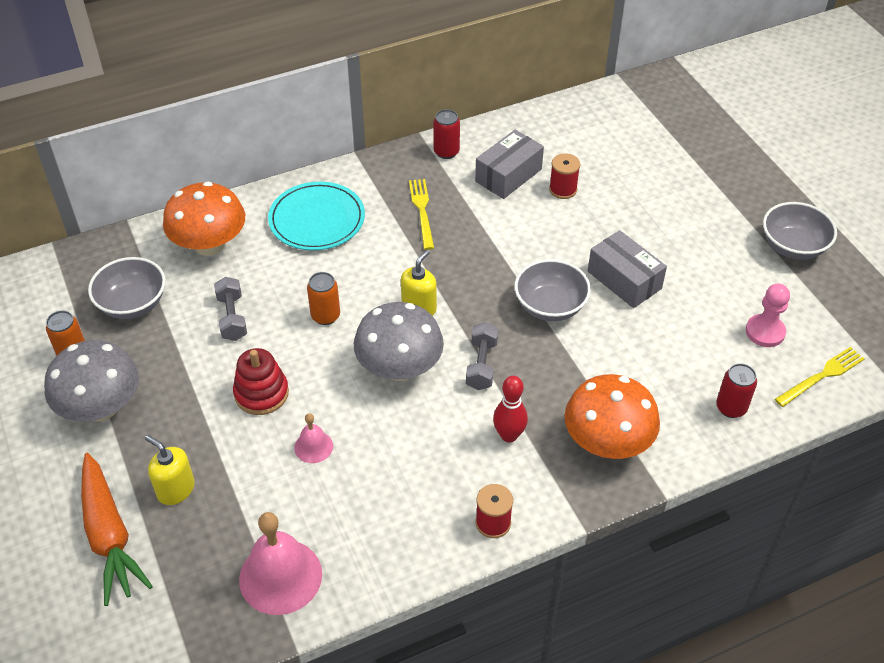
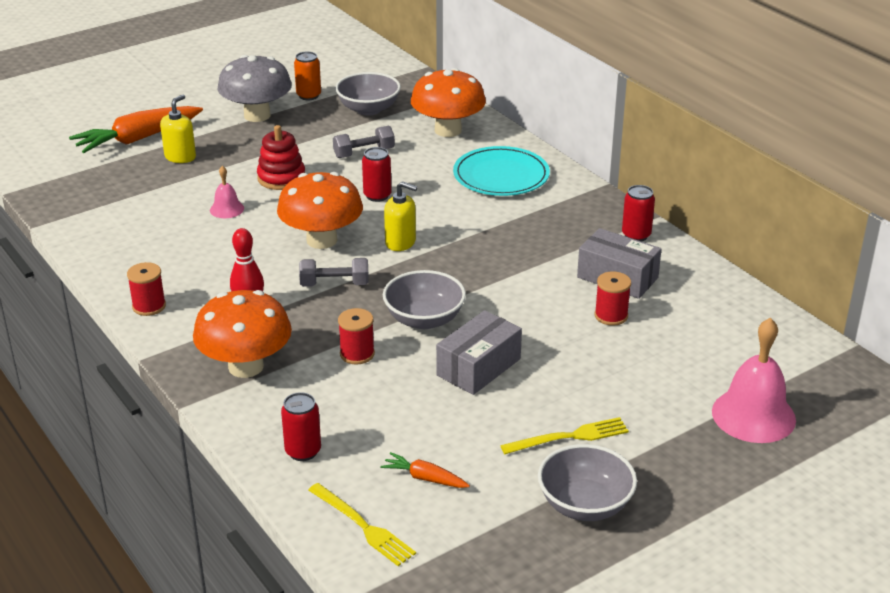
camera: 80 degrees right, 15 degrees down
pink bell [239,512,322,615] -> pink bell moved to [712,318,796,443]
orange can [307,272,340,325] -> red can [362,147,392,202]
grey mushroom [354,302,444,381] -> orange mushroom [277,172,363,249]
yellow fork [409,179,434,250] -> yellow fork moved to [500,417,629,454]
pink pawn [746,284,790,347] -> orange carrot [380,452,470,488]
none -> red spool [338,308,375,365]

